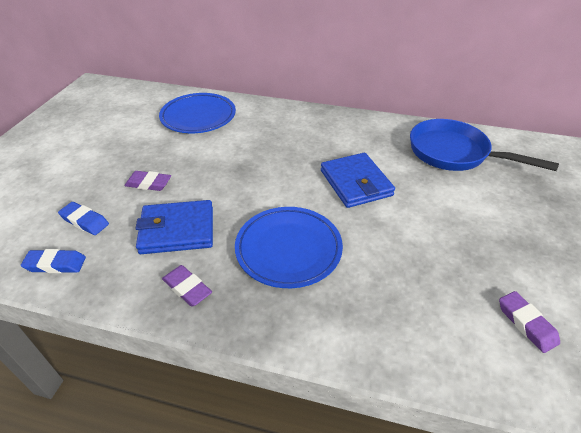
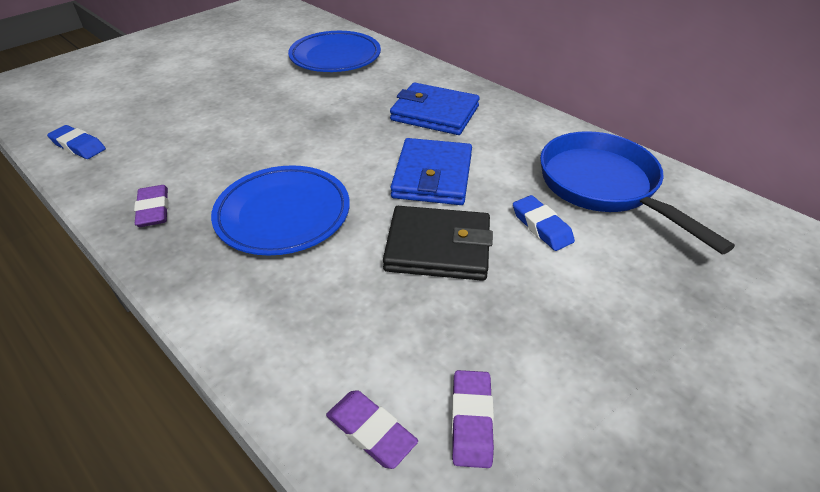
camera: 30 degrees right, 0 degrees up
blue eraser [58,202,109,235] -> blue eraser moved to [513,195,575,251]
purple eraser [125,171,171,191] -> purple eraser moved to [326,390,418,469]
blue wallet [135,200,213,254] -> blue wallet moved to [390,82,480,135]
none -> black wallet [383,206,493,281]

